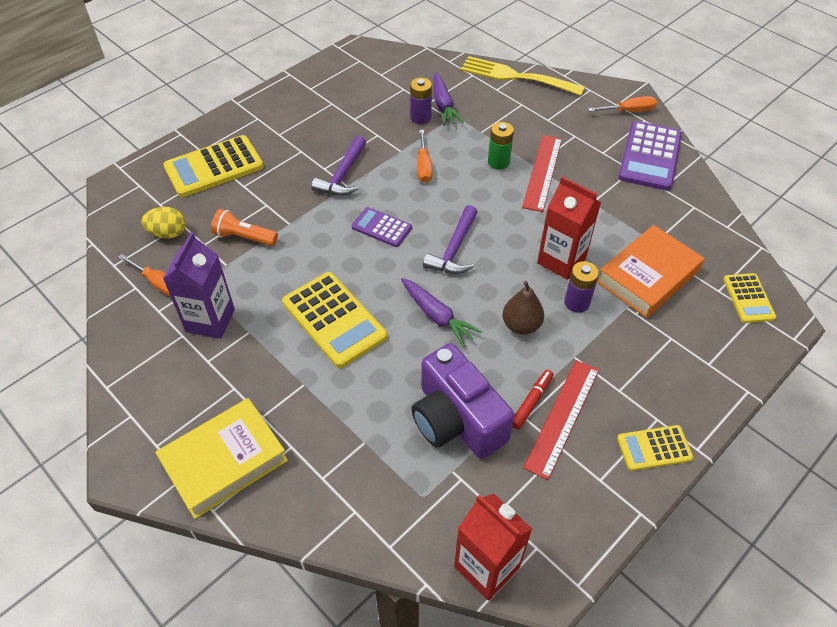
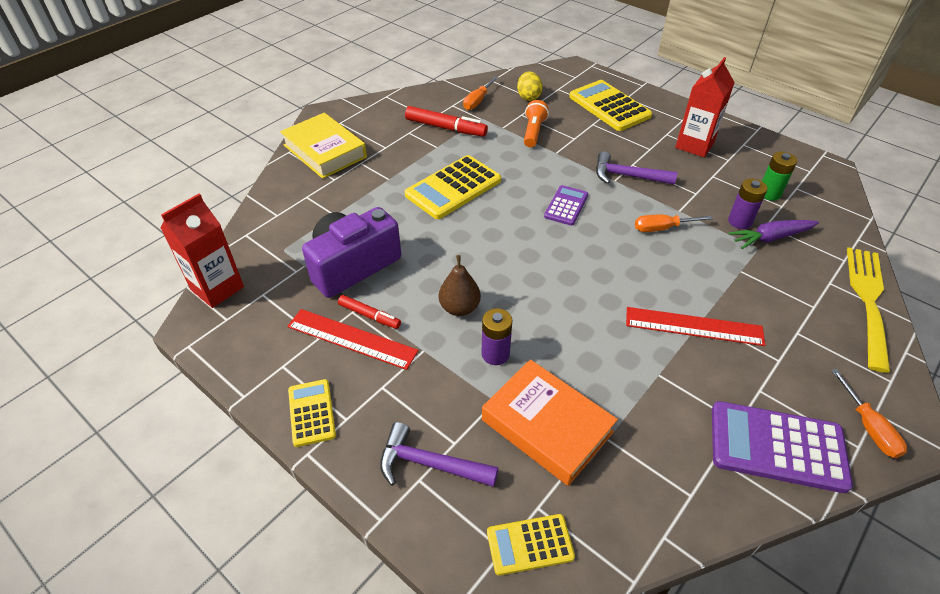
camera: 85 degrees right, 5 degrees down
purple carton [163,232,235,339] -> red marker [405,106,488,137]
purple carrot [401,278,482,347] -> none
purple hammer [423,205,478,274] -> purple hammer moved to [380,422,498,487]
green battery [488,122,514,170] -> green battery moved to [762,151,797,201]
red carton [537,176,601,280] -> red carton moved to [675,57,735,157]

